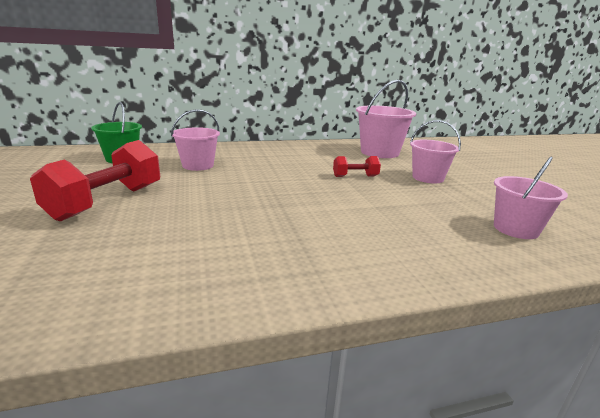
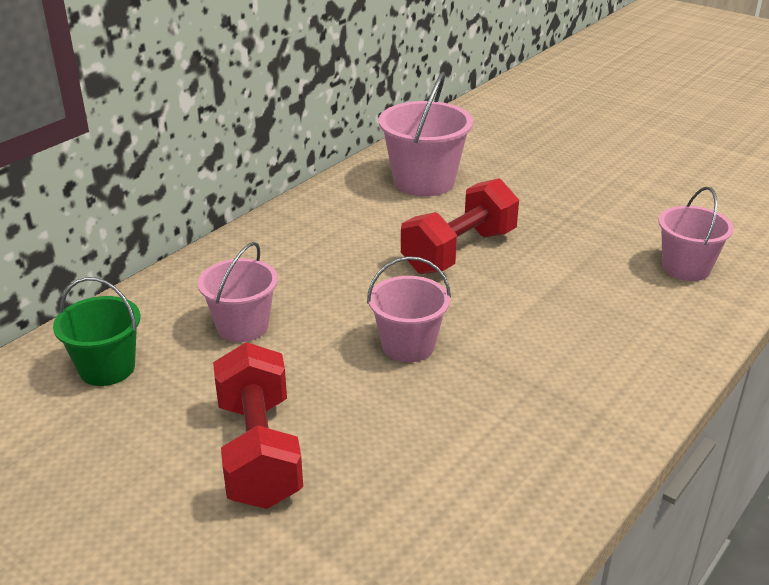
camera: 35 degrees left, 10 degrees up
red dumbbell [333,156,381,177] -> red dumbbell [401,178,519,274], size x1.94
pink bucket [410,120,461,183] -> pink bucket moved to [367,256,451,362]

